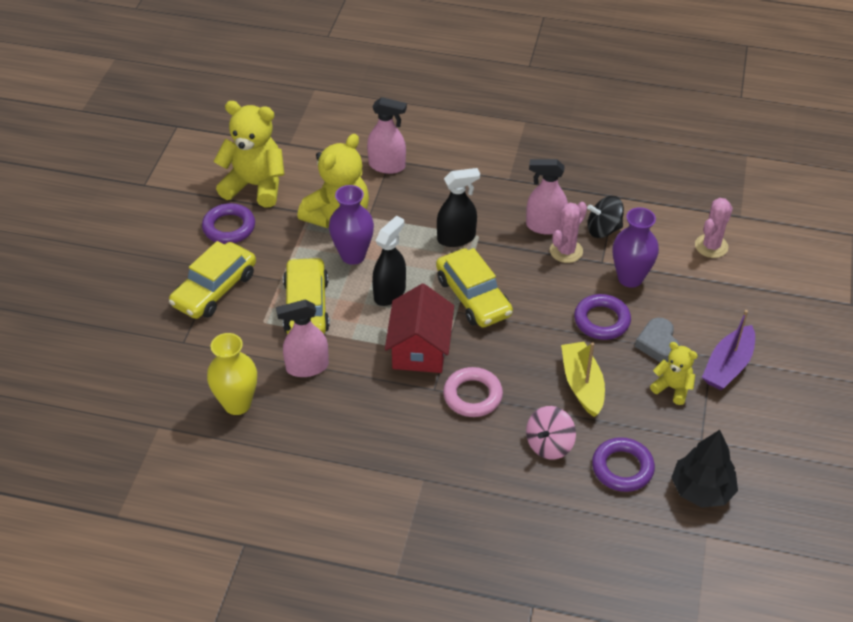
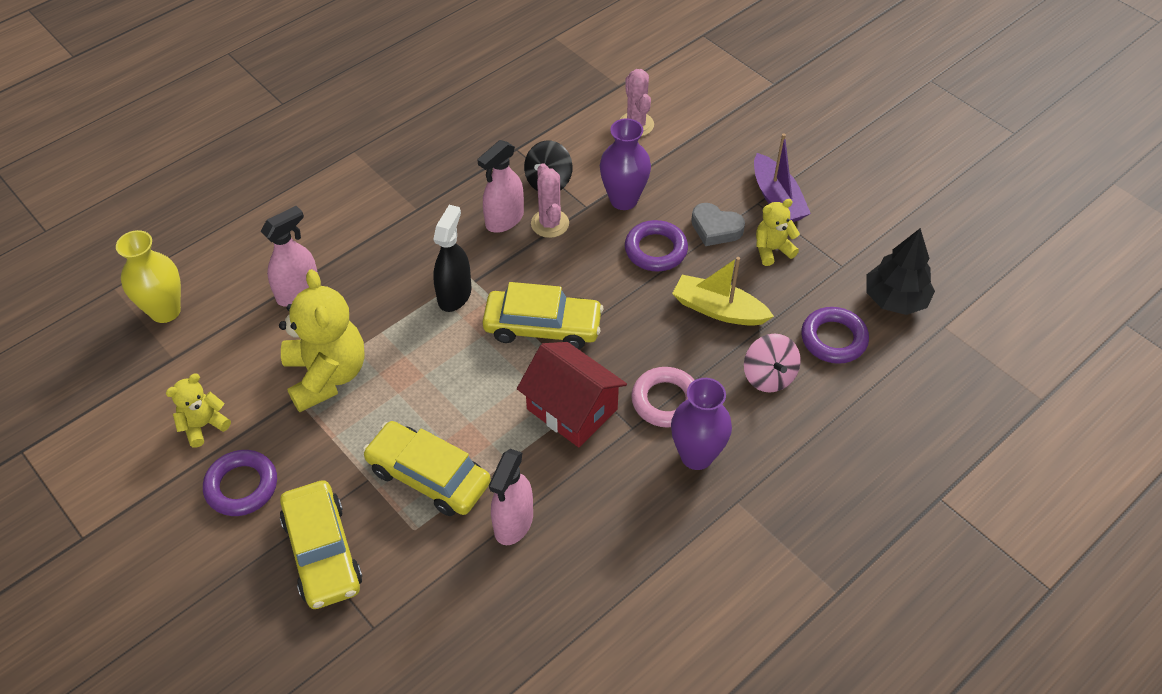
camera: 55 degrees left, 5 degrees up
yellow vase [207,333,257,415] -> yellow vase moved to [116,230,181,323]
yellow teddy bear [214,101,285,207] -> yellow teddy bear [166,374,231,448], size x0.52
purple vase [329,185,374,265] -> purple vase moved to [671,378,732,470]
black spray bottle [372,216,406,306] -> none

